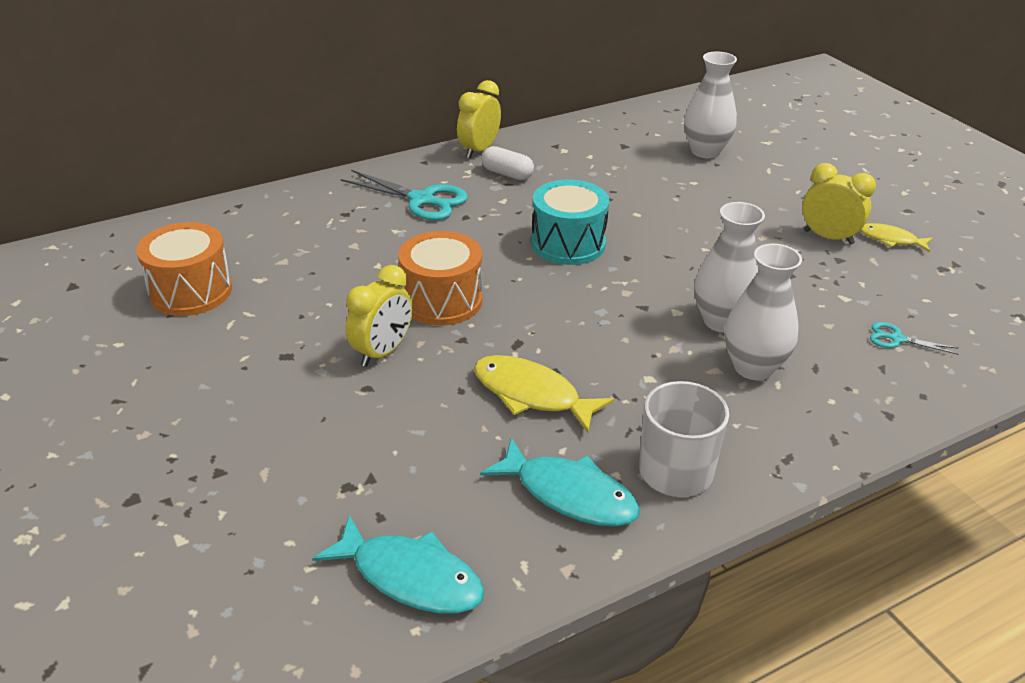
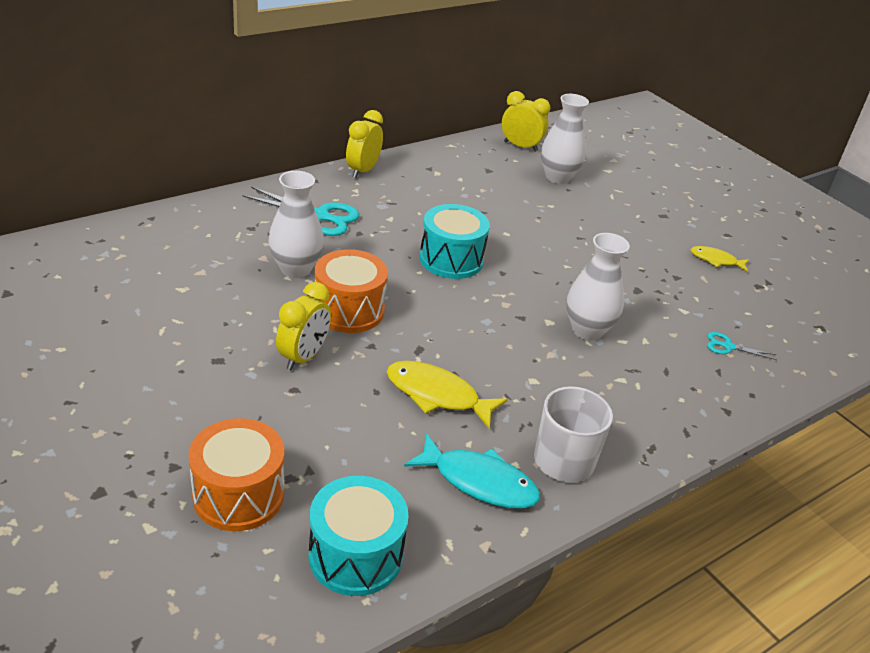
camera: 10 degrees left, 0 degrees up
orange drum [136,222,232,316] -> orange drum moved to [188,418,284,531]
turquoise fish [312,514,485,614] -> turquoise drum [309,476,409,596]
white capsule [482,146,534,180] -> none
white vase [725,244,802,380] -> white vase moved to [268,171,324,278]
yellow clock [802,163,876,245] -> yellow clock moved to [502,91,551,152]

